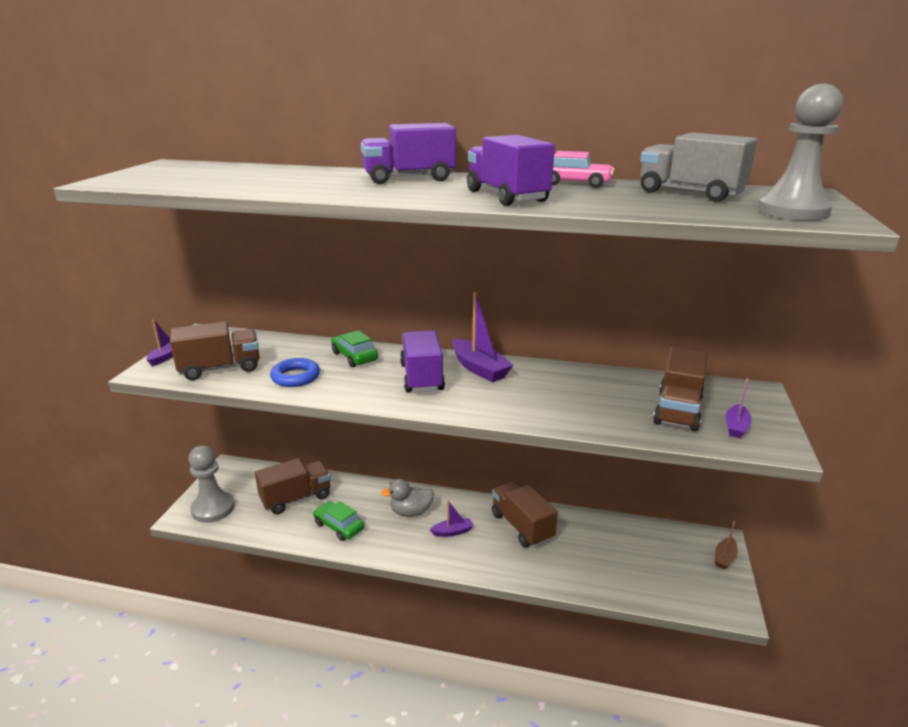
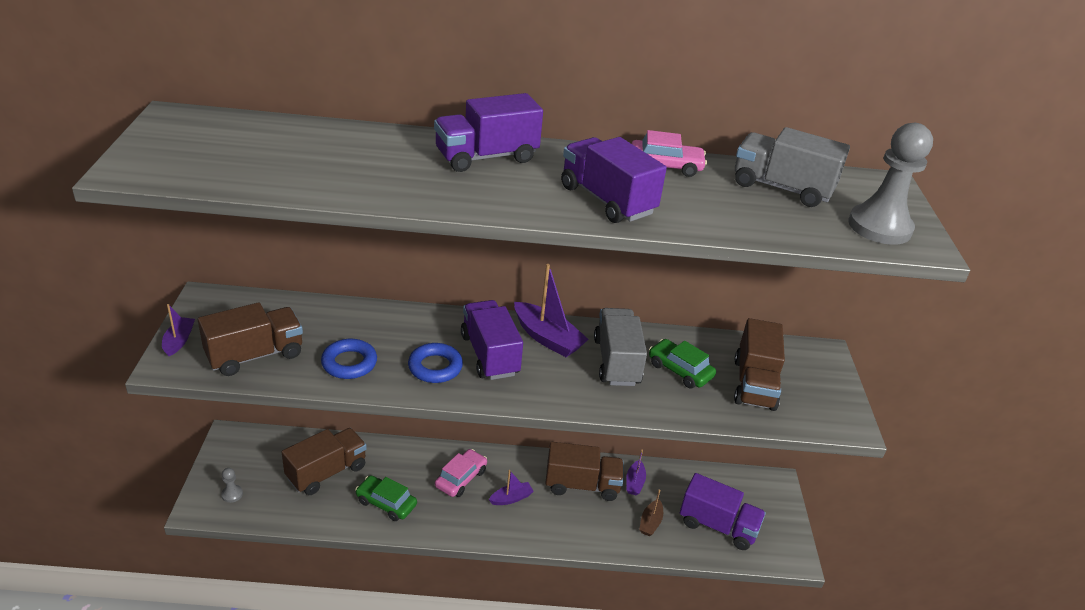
camera: 15 degrees left, 10 degrees up
grey pawn [188,445,235,523] -> grey pawn [221,468,243,503], size x0.43
green car [331,330,378,367] -> green car moved to [649,339,716,389]
grey duck [381,479,434,517] -> pink car [435,449,487,497]
brown truck [492,482,558,548] -> brown truck turned 135 degrees clockwise [545,442,623,501]
brown boat [714,521,738,569] -> brown boat moved to [639,489,663,536]
purple boat [726,378,752,438] -> purple boat moved to [626,450,646,495]
none -> blue ring [408,343,463,383]
none -> grey truck [594,308,647,386]
none -> purple truck [680,473,766,550]

